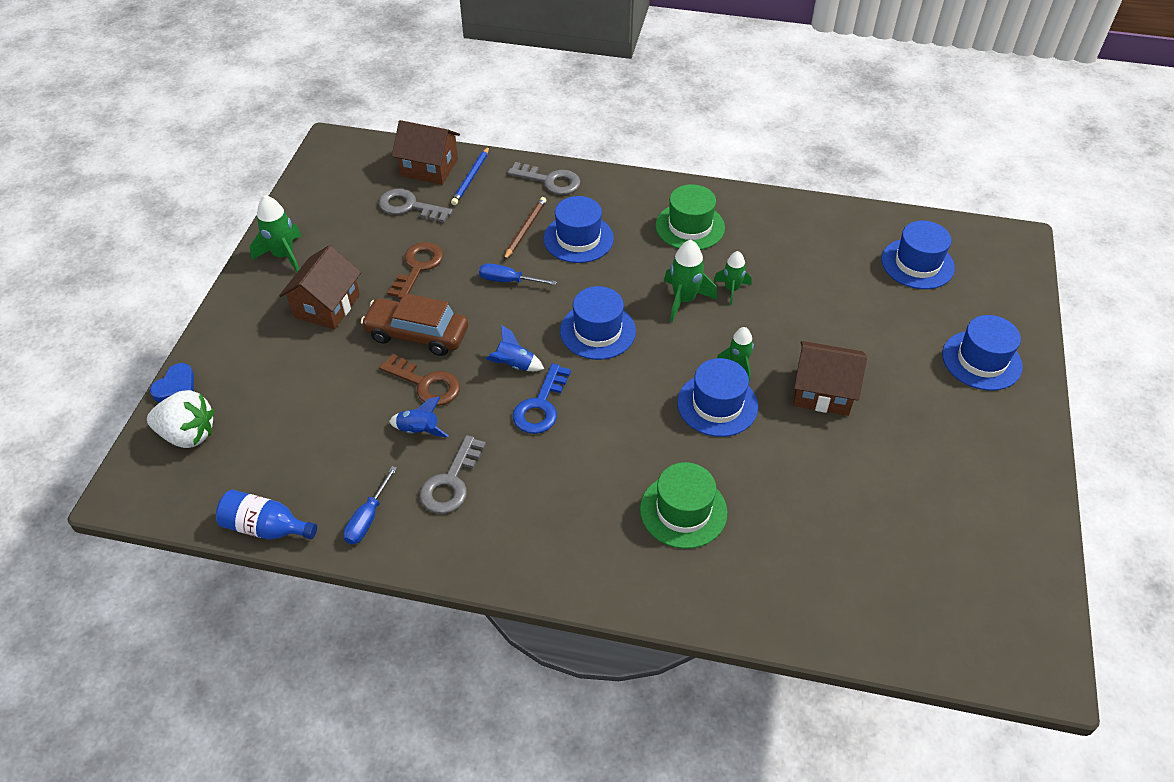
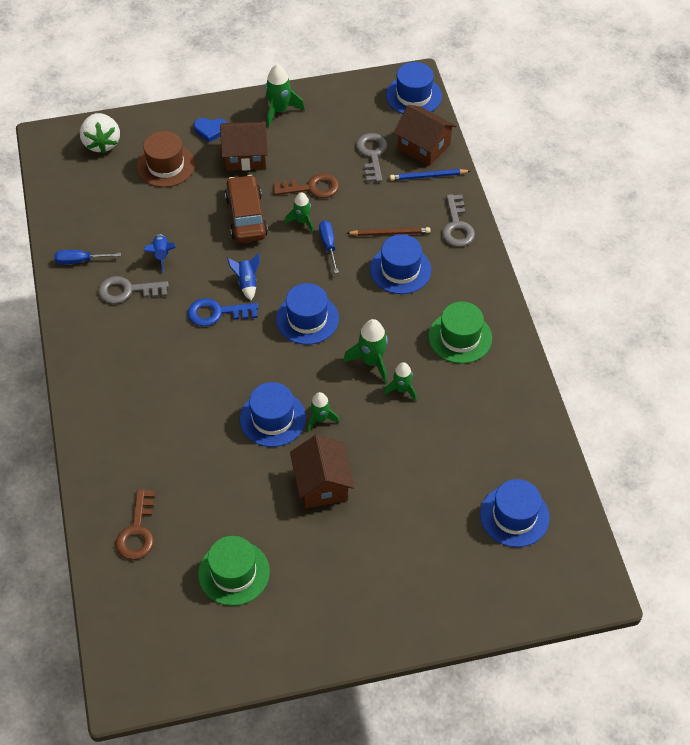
camera: 65 degrees right, 5 degrees up
blue heart [150,363,194,403] -> blue heart moved to [194,118,227,142]
blue bottle [216,489,317,540] -> none
brown key [379,354,460,406] -> brown key moved to [115,489,156,560]
brown house [392,120,460,185] -> brown house turned 45 degrees counterclockwise [394,105,457,166]
green hat [640,462,728,549] -> green hat moved to [198,536,270,606]
blue hat [942,315,1023,391] -> blue hat moved to [386,62,442,114]
none -> brown hat [137,131,195,187]
none -> green rocket [285,192,313,232]

